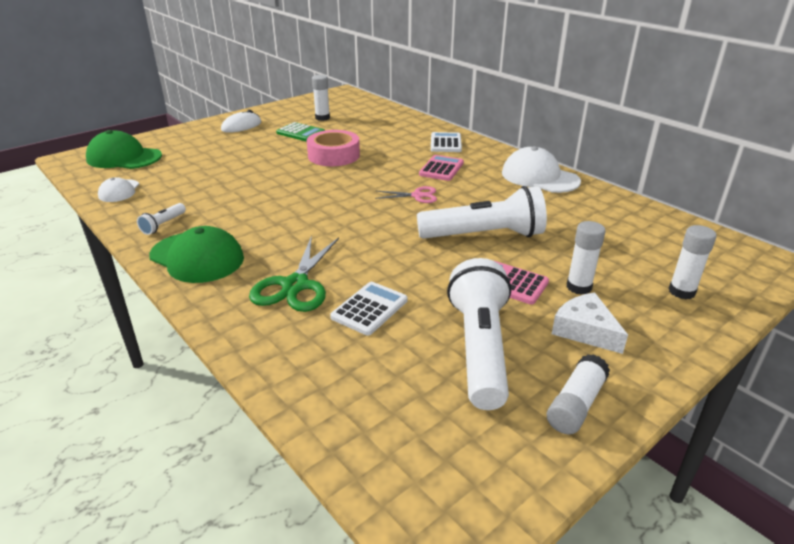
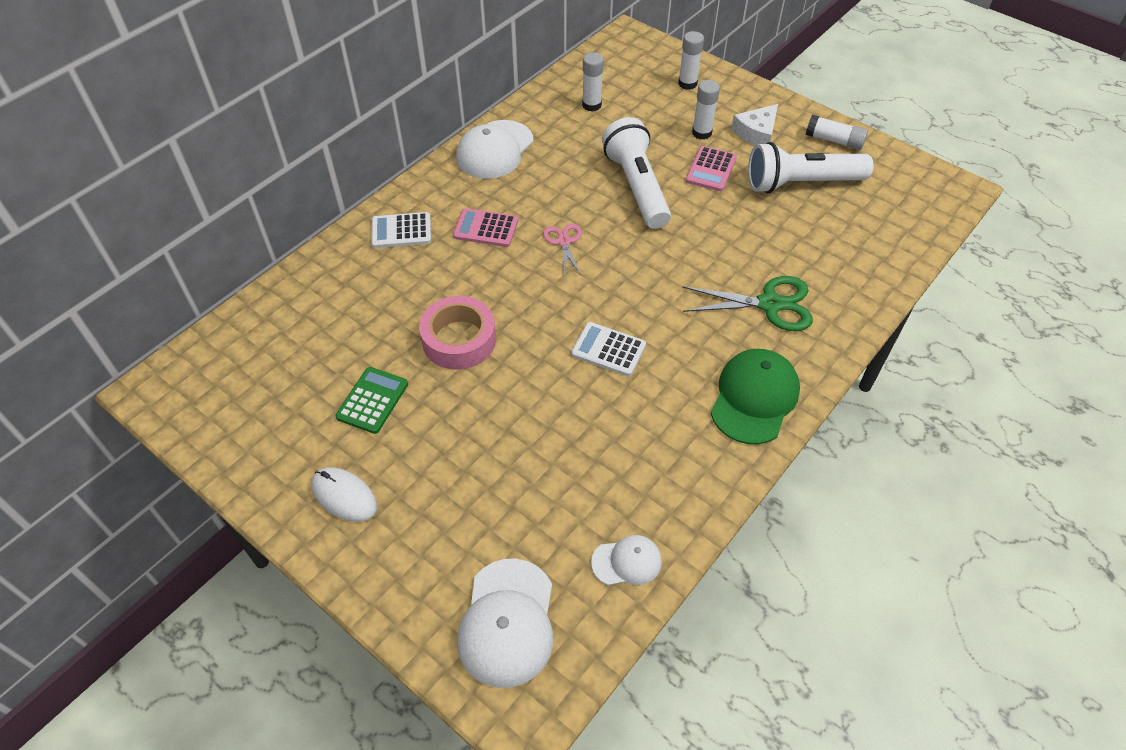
camera: 100 degrees left, 20 degrees up
green cap [86,130,162,169] -> white cap [457,558,553,688]
white flashlight [137,203,186,235] -> none
white glue stick [312,75,330,121] -> white glue stick moved to [582,52,604,111]
white calculator [330,282,408,335] -> white calculator moved to [571,322,646,376]

